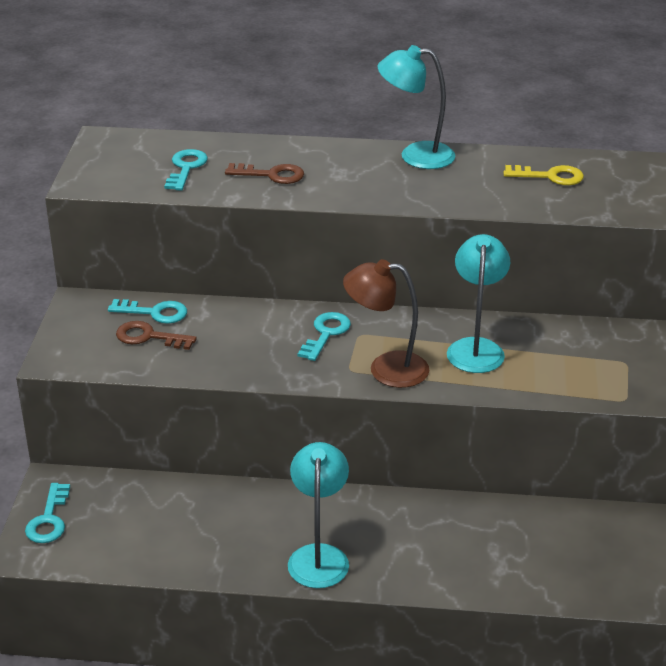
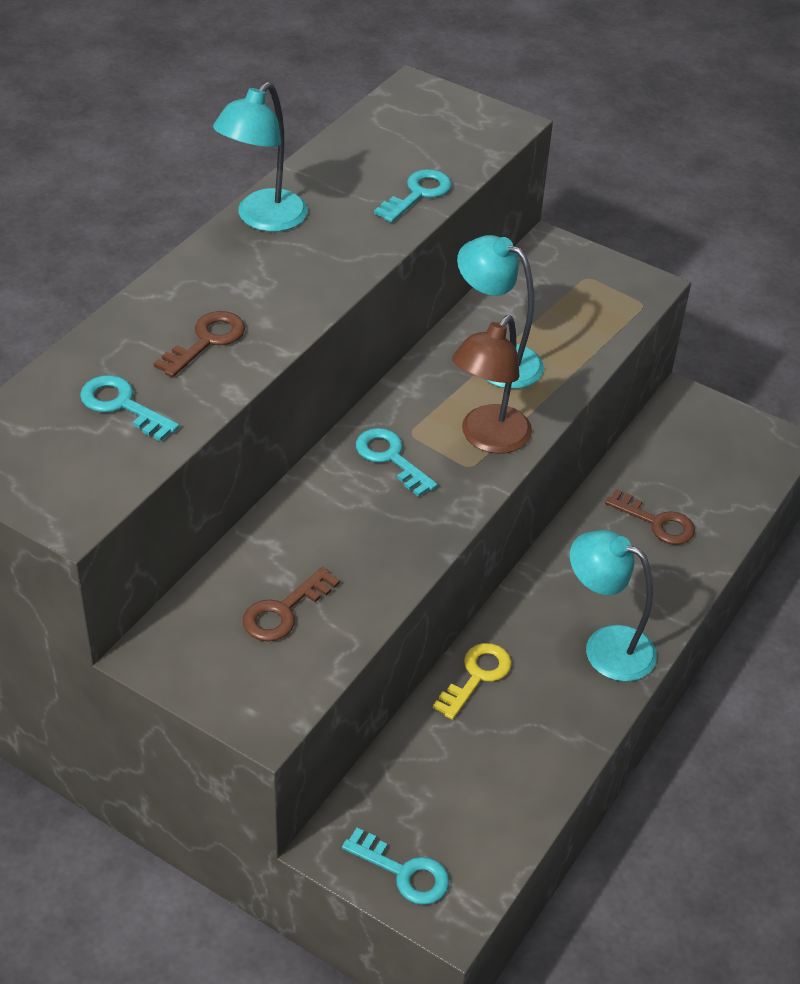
camera: 65 degrees left, 10 degrees up
turquoise key [108,299,187,324] -> turquoise key moved to [374,169,452,223]
yellow key [504,165,584,185] -> yellow key moved to [433,643,512,720]
none -> brown key [605,489,695,545]

